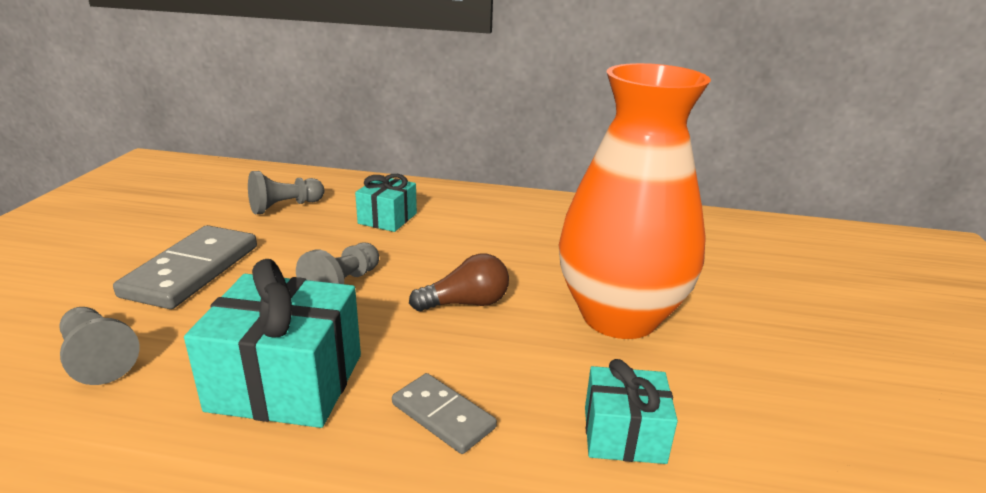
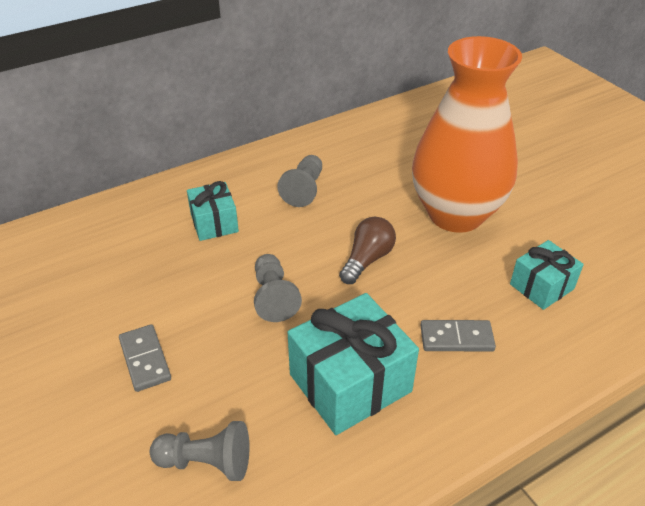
camera: 40 degrees left, 15 degrees up
grey domino [113,225,257,309] -> grey domino [119,324,171,392], size x0.57
grey pawn [248,171,324,214] -> grey pawn moved to [277,155,322,207]

